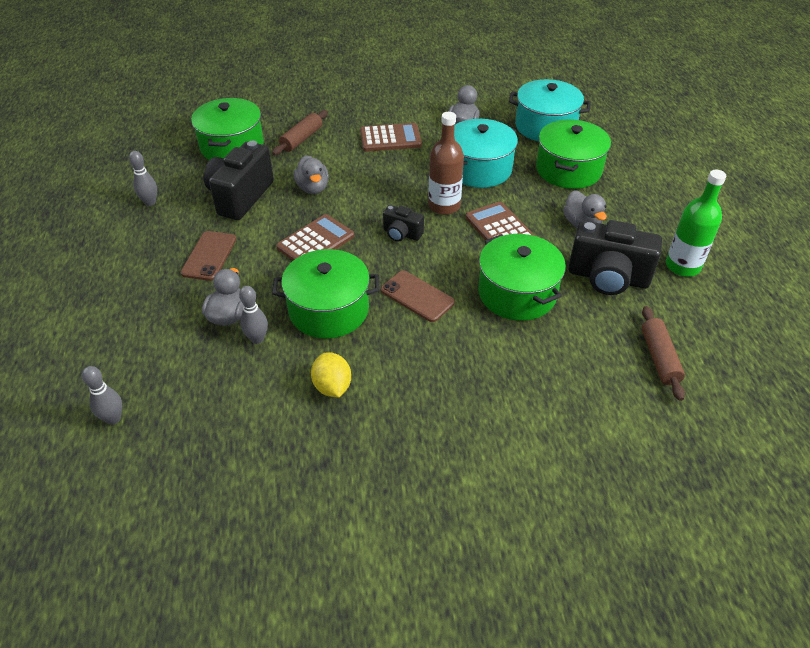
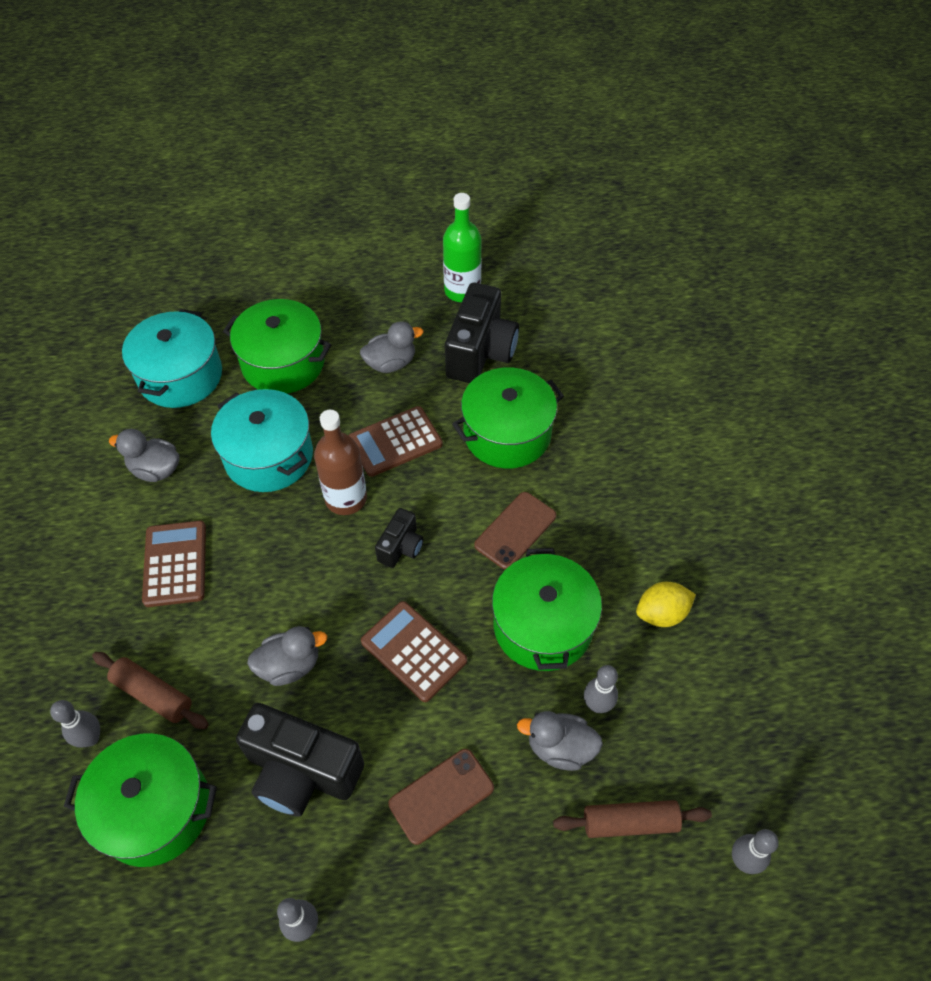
camera: 90 degrees left, 10 degrees up
brown phone [181,231,236,281] -> brown phone turned 45 degrees counterclockwise [388,749,494,845]
brown rolling pin [641,306,685,401] -> brown rolling pin moved to [553,800,712,838]
none -> grey bowling pin [50,700,100,747]

